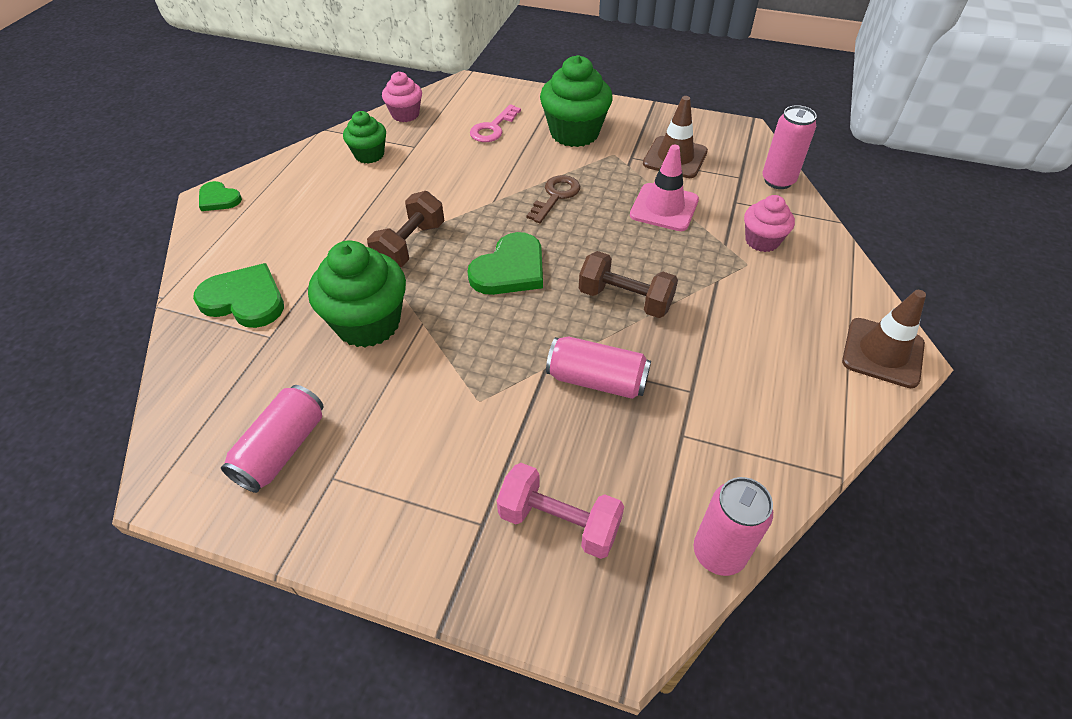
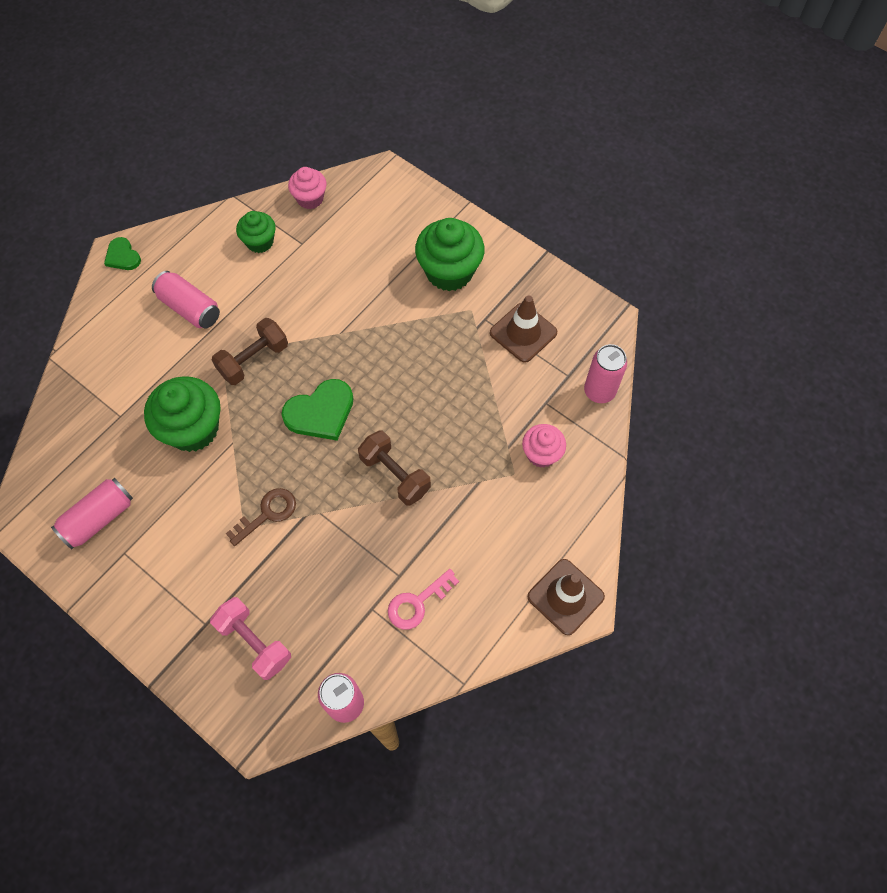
camera: 20 degrees right, 15 degrees up
green heart [193,263,284,328] -> none
pink key [470,104,521,142] -> pink key moved to [388,569,459,630]
brown key [527,175,580,223] -> brown key moved to [226,488,296,546]
pink can [546,336,651,399] -> pink can moved to [152,271,220,329]
pink traffic cone [630,145,699,231] -> none

